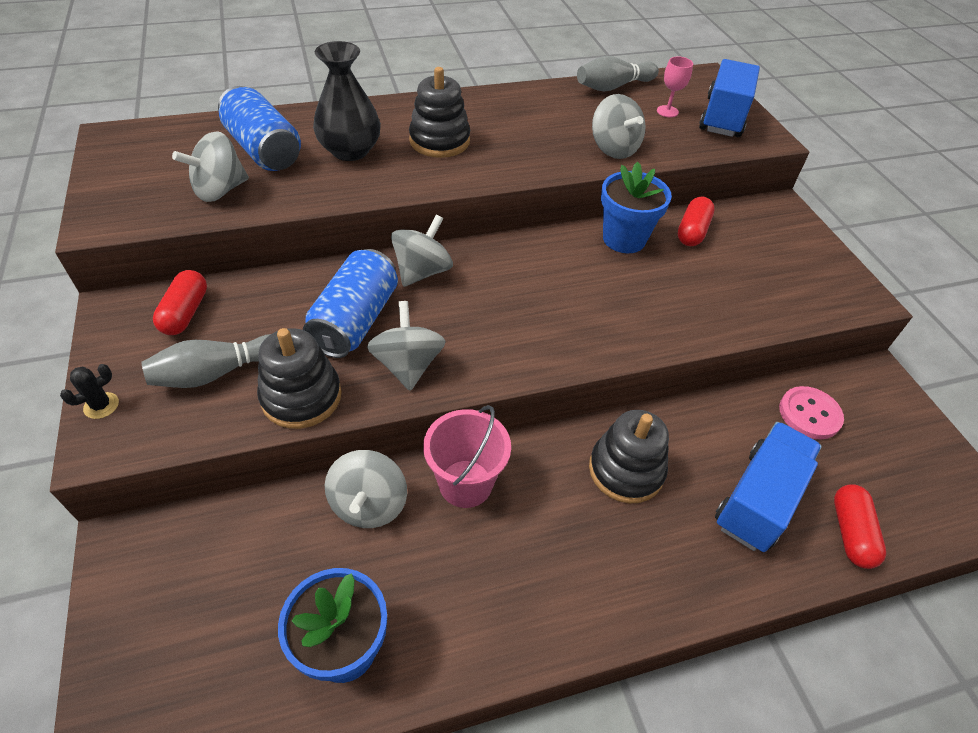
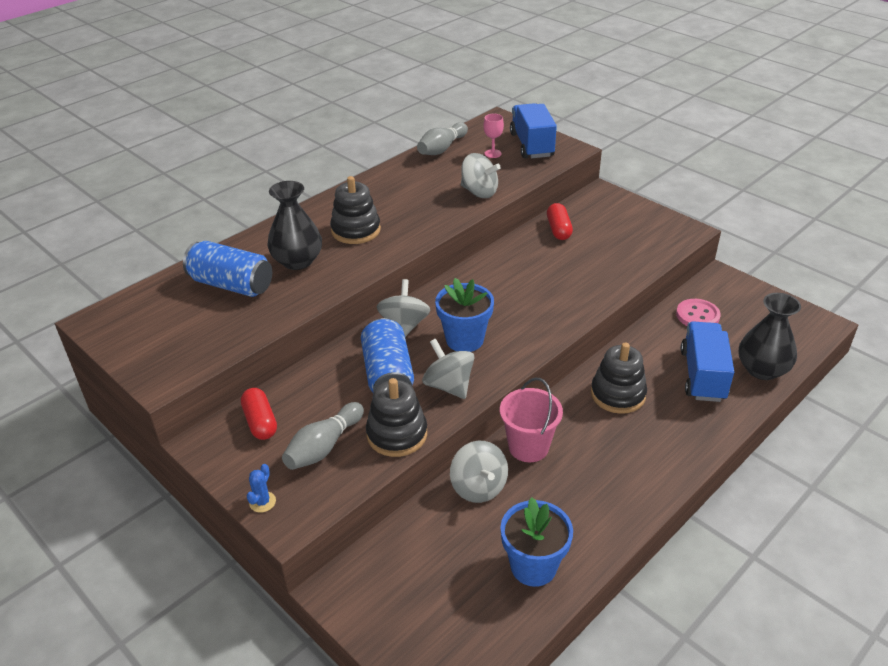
camera: 25 degrees left, 10 degrees down
black cactus [60,364,119,419] -> blue cactus [247,464,276,513]
grey spinning top [172,131,249,202] -> none
blue flower pot [601,162,672,253] -> blue flower pot moved to [435,278,494,352]
red capsule [834,484,886,569] -> black vase [738,293,801,380]

